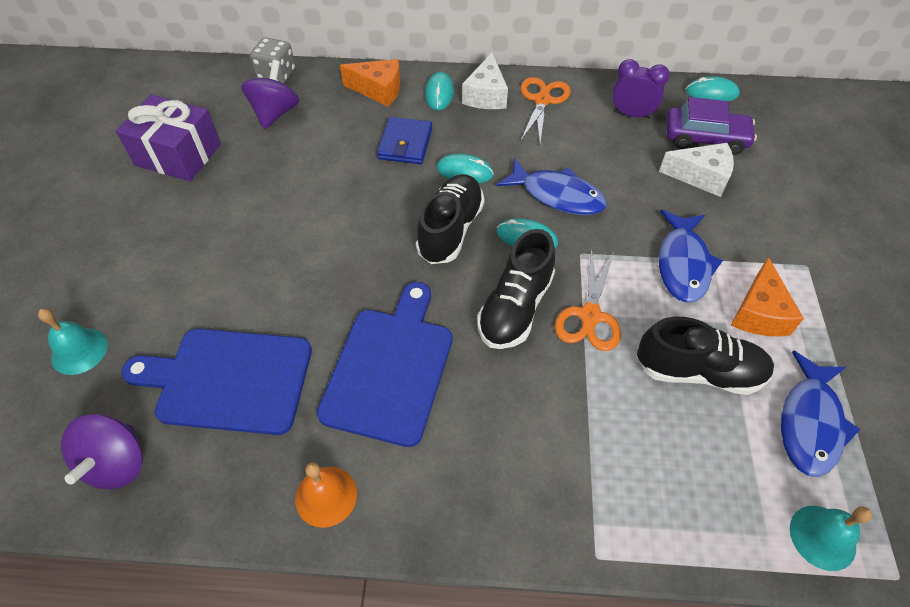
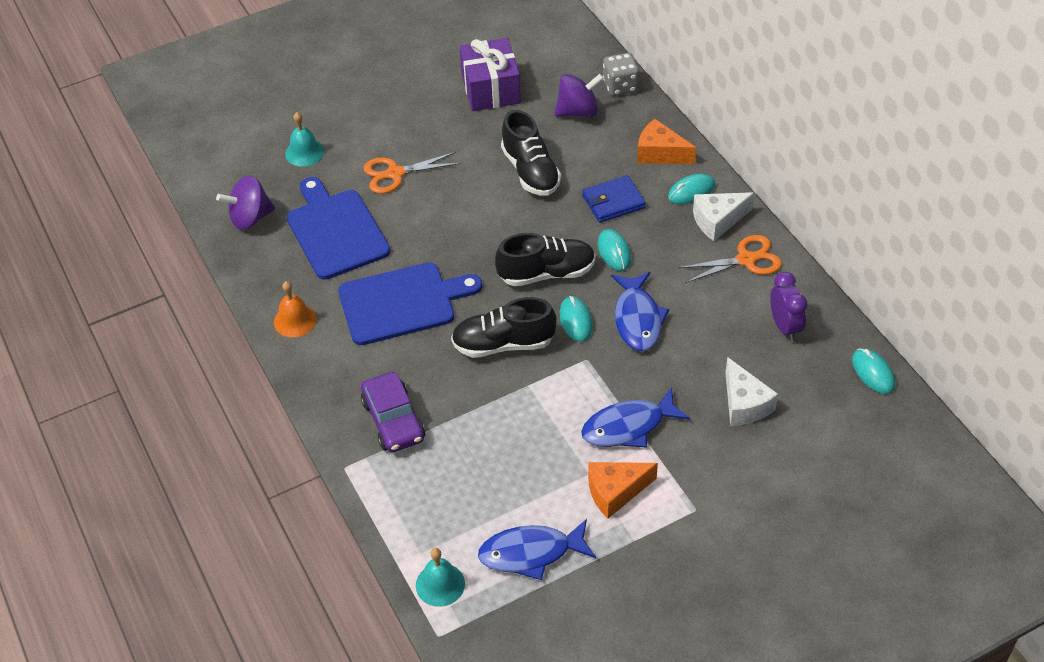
camera: 60 degrees right, 5 degrees down
orange cheese [340,59,401,107] -> orange cheese turned 135 degrees clockwise [637,119,696,164]
orange scissors [555,248,621,351] -> orange scissors moved to [363,152,461,194]
black shoe [637,317,774,395] -> black shoe moved to [501,110,561,196]
purple car [666,97,757,155] -> purple car moved to [361,372,425,452]

